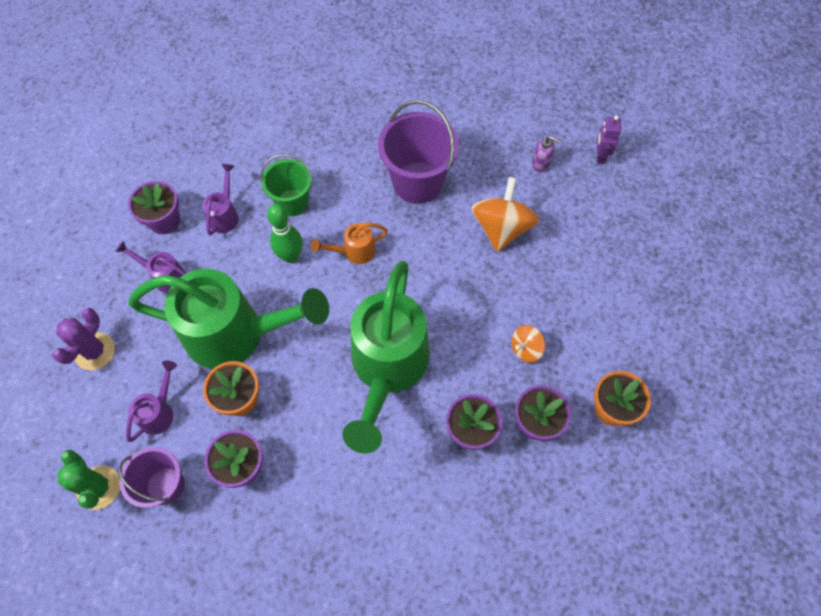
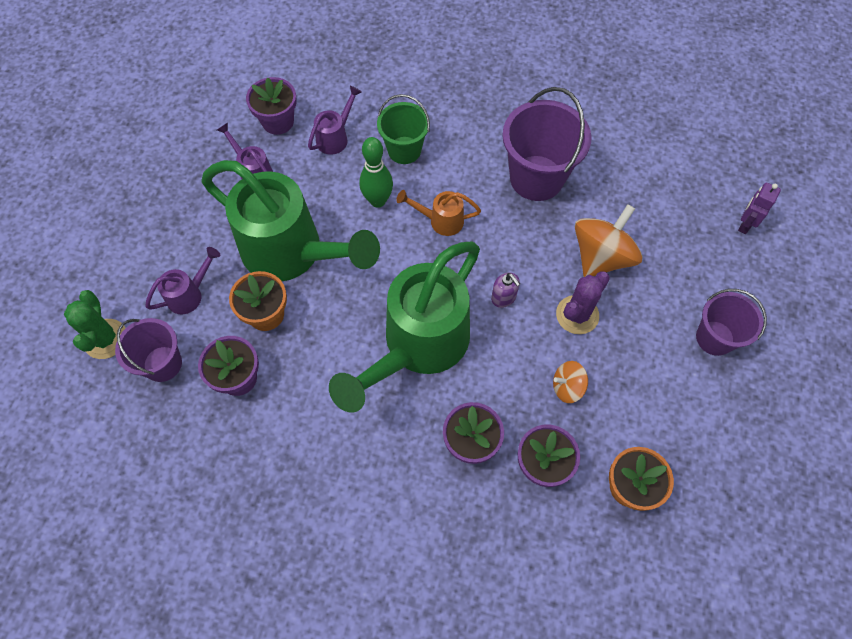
camera: 25 degrees right, 0 degrees up
purple cactus [52,308,115,370] -> purple cactus moved to [556,271,610,334]
purple soap dispenser [532,136,560,172] -> purple soap dispenser moved to [491,273,520,308]
none -> purple bucket [696,289,767,356]

